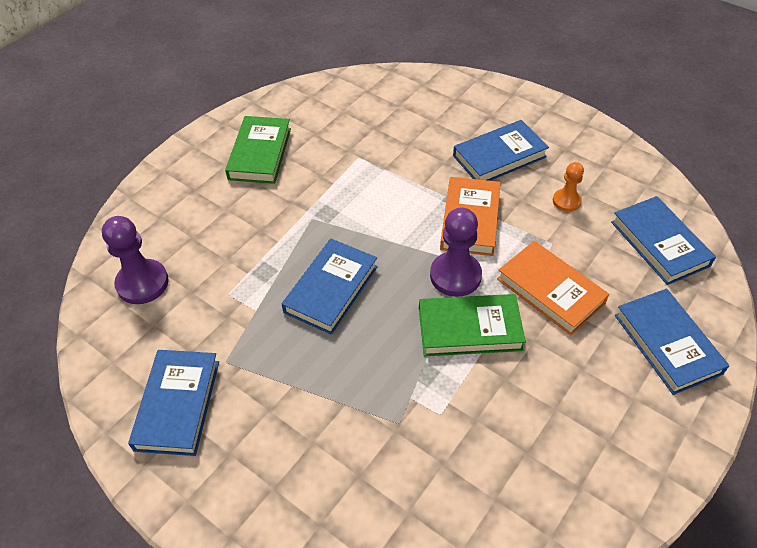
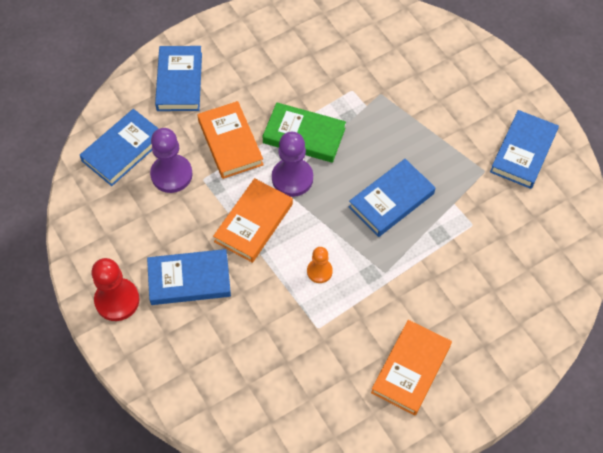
camera: 160 degrees left, 10 degrees up
purple pawn [102,216,169,304] -> purple pawn moved to [150,128,193,193]
green book [225,116,291,184] -> orange book [371,320,452,415]
orange pawn [553,162,584,212] -> orange pawn moved to [307,247,333,283]
blue book [611,196,716,285] -> blue book turned 45 degrees clockwise [80,109,159,186]
none -> red pawn [91,258,140,321]

